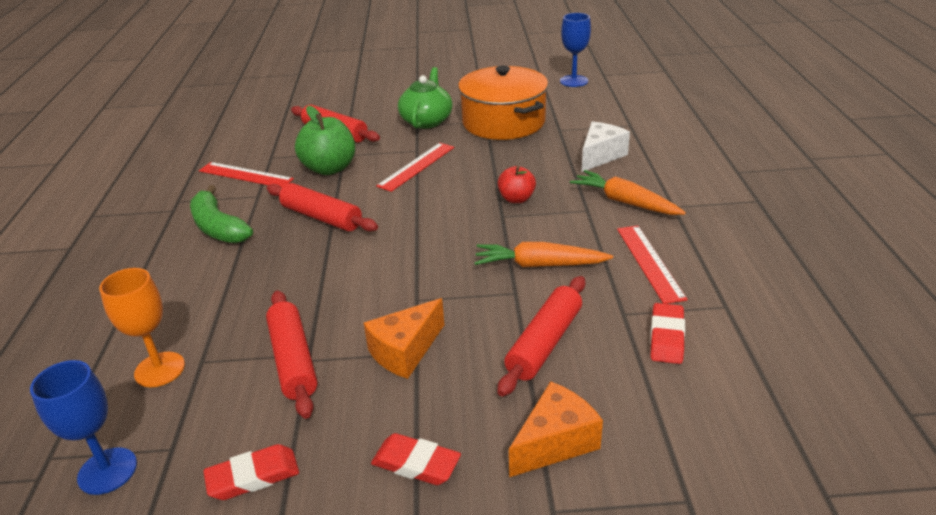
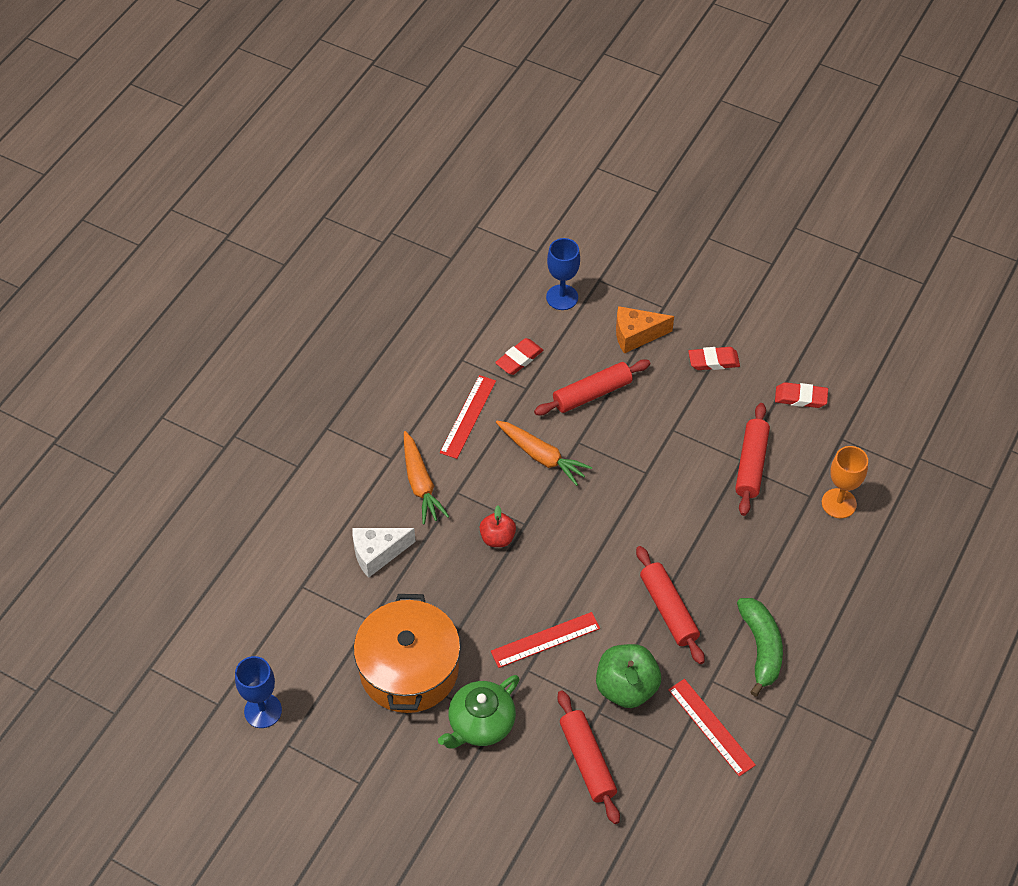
camera: 150 degrees left, 20 degrees up
blue goblet [30,360,137,495] -> blue goblet moved to [546,238,580,310]
orange cheese [364,298,444,379] -> none
red eraser [371,433,461,485] -> red eraser turned 60 degrees counterclockwise [688,347,740,370]

